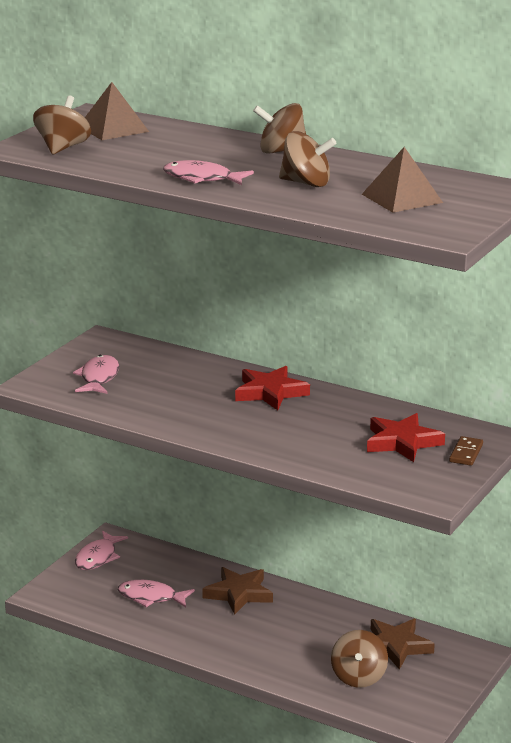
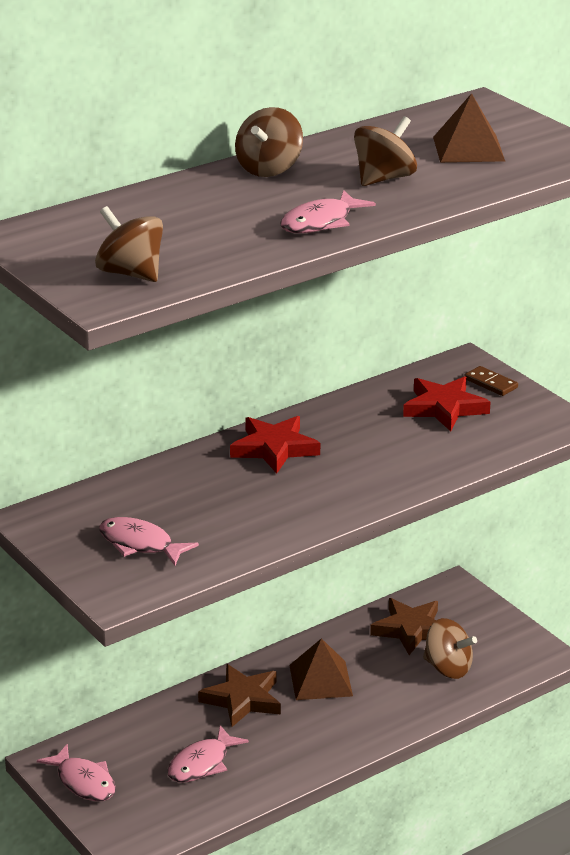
camera: 65 degrees left, 5 degrees up
brown pyramid [85,82,149,140] -> brown pyramid moved to [289,638,353,700]

